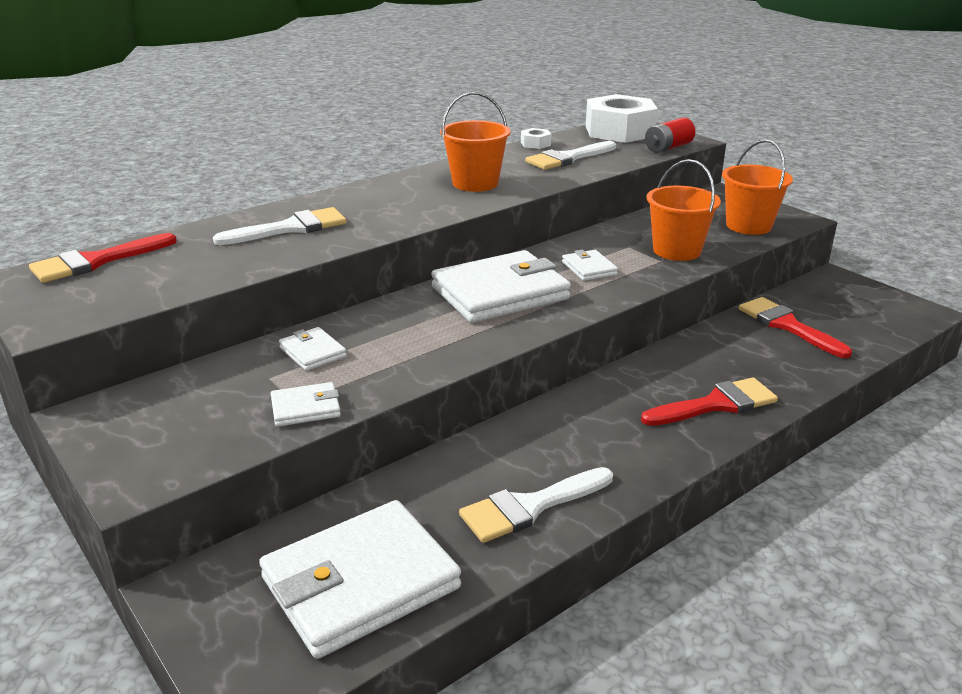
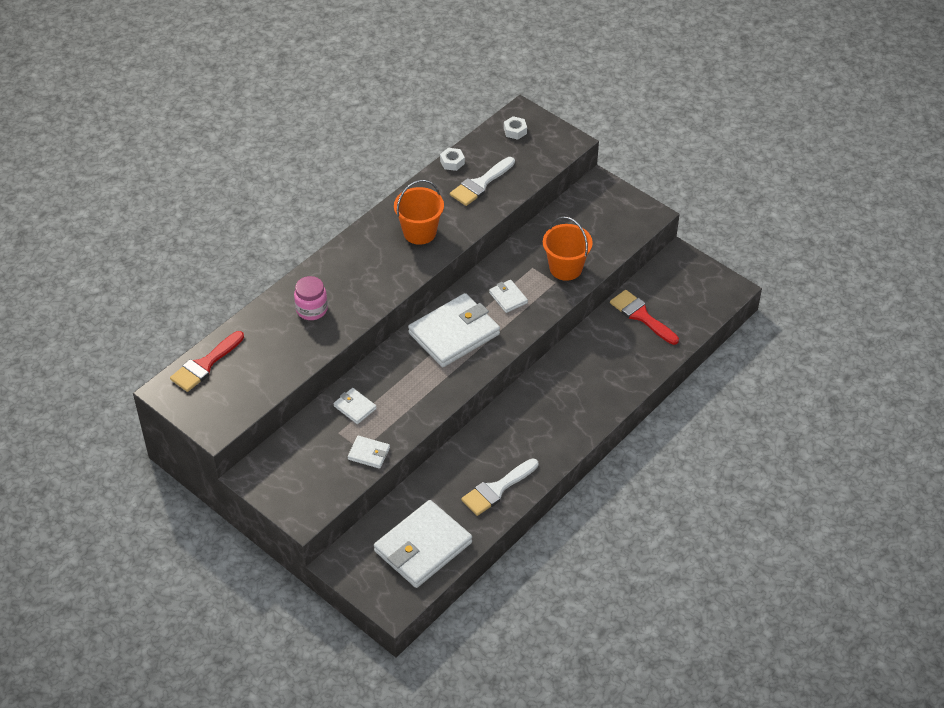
camera: 10 degrees left, 20 degrees up
white brush [213,207,347,245] -> pink jar [294,276,328,320]
white wallet [271,382,341,427] -> white wallet turned 45 degrees clockwise [348,436,390,469]
white nut [586,94,658,143] -> white nut [504,116,527,140], size x0.41
red brush [641,377,778,426] -> none
red battery [645,117,695,153] -> none
orange bucket [722,139,793,235] -> none

